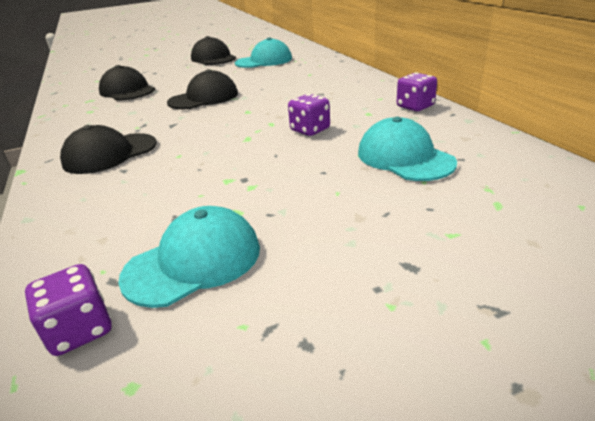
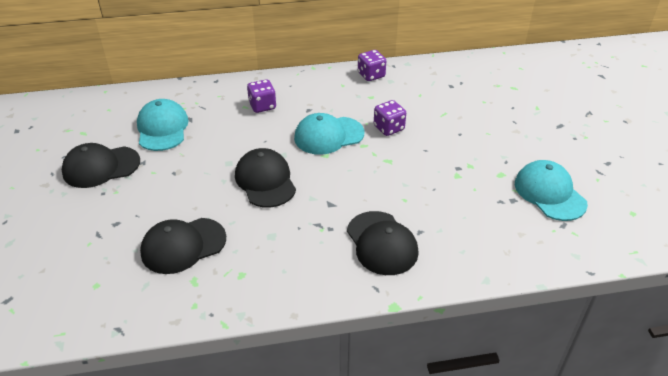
camera: 80 degrees left, 10 degrees up
purple dice [25,264,112,356] -> purple dice moved to [247,79,276,113]
turquoise cap [358,117,457,181] -> turquoise cap moved to [294,113,365,155]

